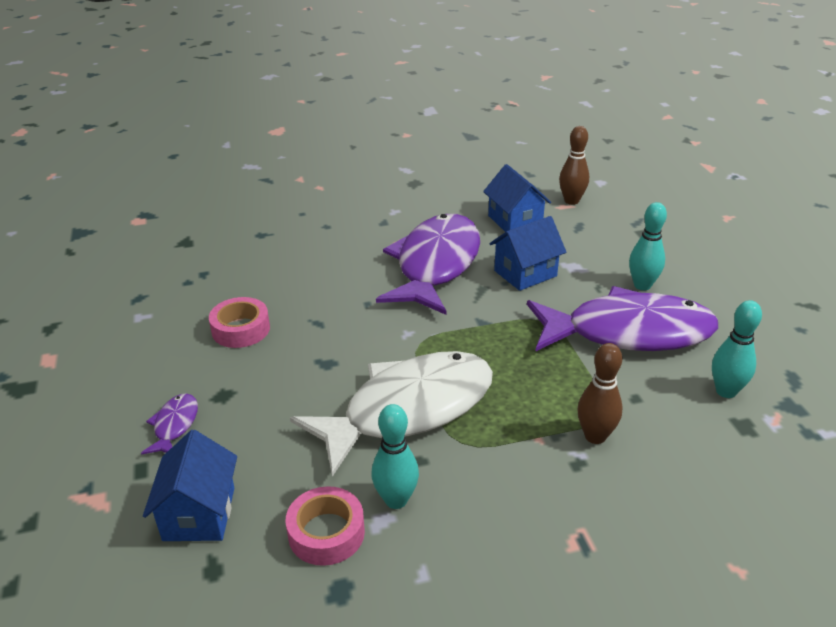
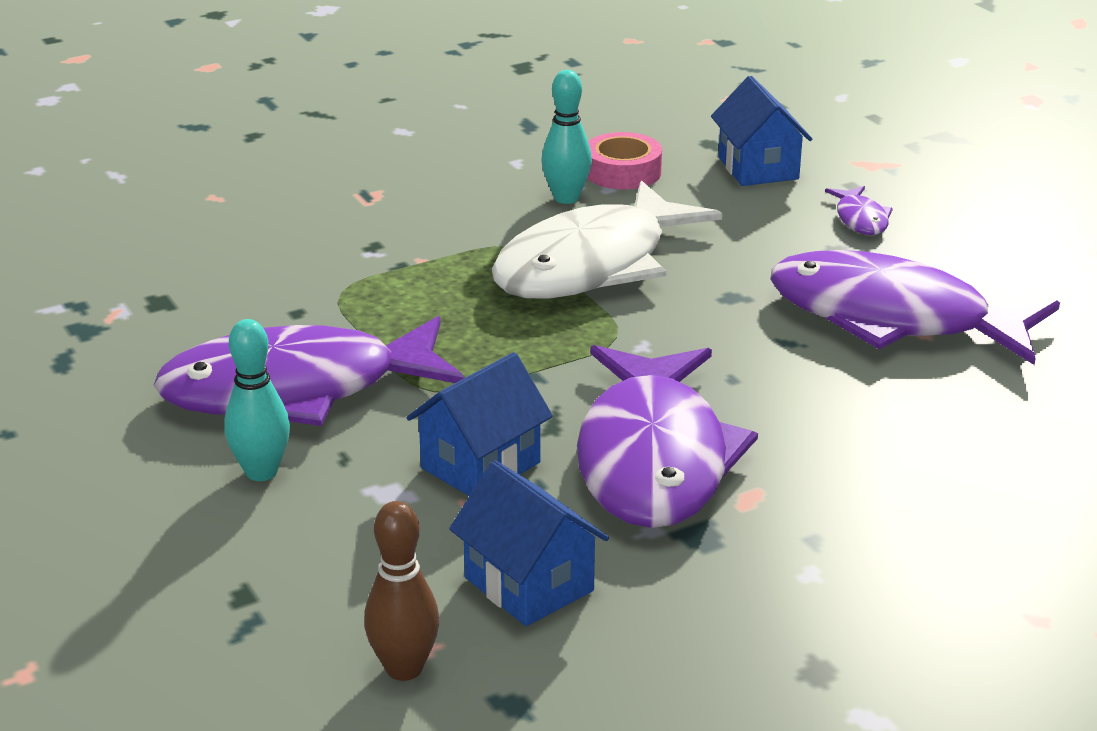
camera: 165 degrees right, 5 degrees down
pink tape [209,297,270,348] -> purple fish [770,250,1060,365]
brown bowling pin [577,343,623,444] -> none
turquoise bowling pin [712,300,762,398] -> none

